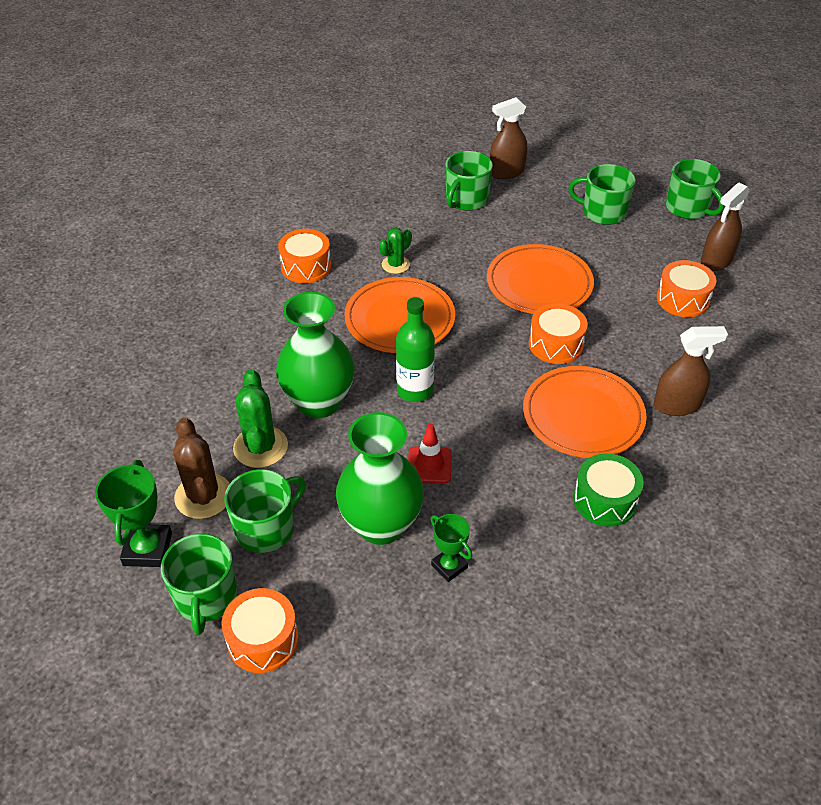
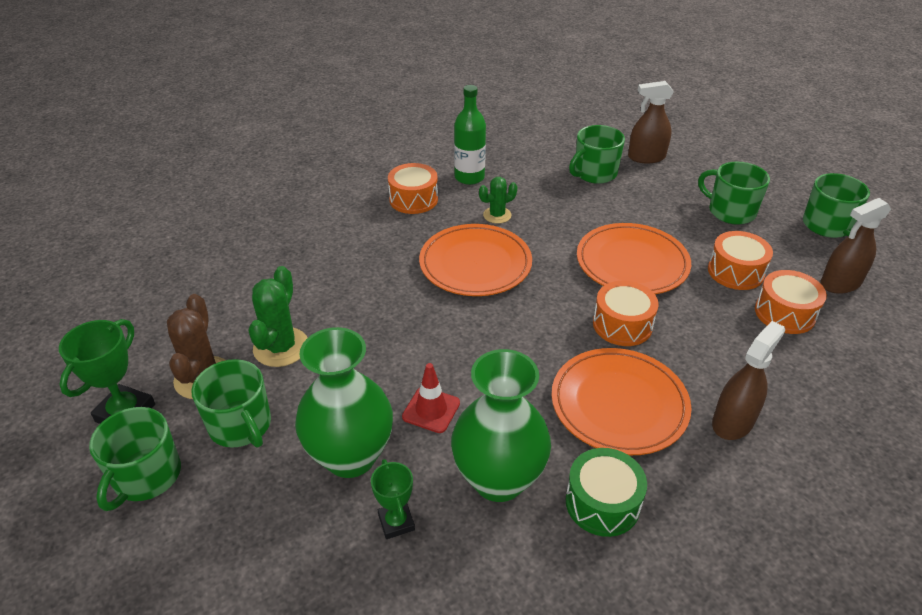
camera: 20 degrees right, 5 degrees down
orange drum [222,588,299,673] -> orange drum moved to [708,231,773,290]
green mug [224,469,306,553] -> green mug turned 75 degrees clockwise [191,359,271,448]
green vase [276,292,355,418] -> green vase moved to [451,349,551,502]
green bottle [396,297,435,402] -> green bottle moved to [454,85,486,185]
brown spray bottle [654,326,728,416] -> brown spray bottle turned 60 degrees counterclockwise [712,321,785,440]

